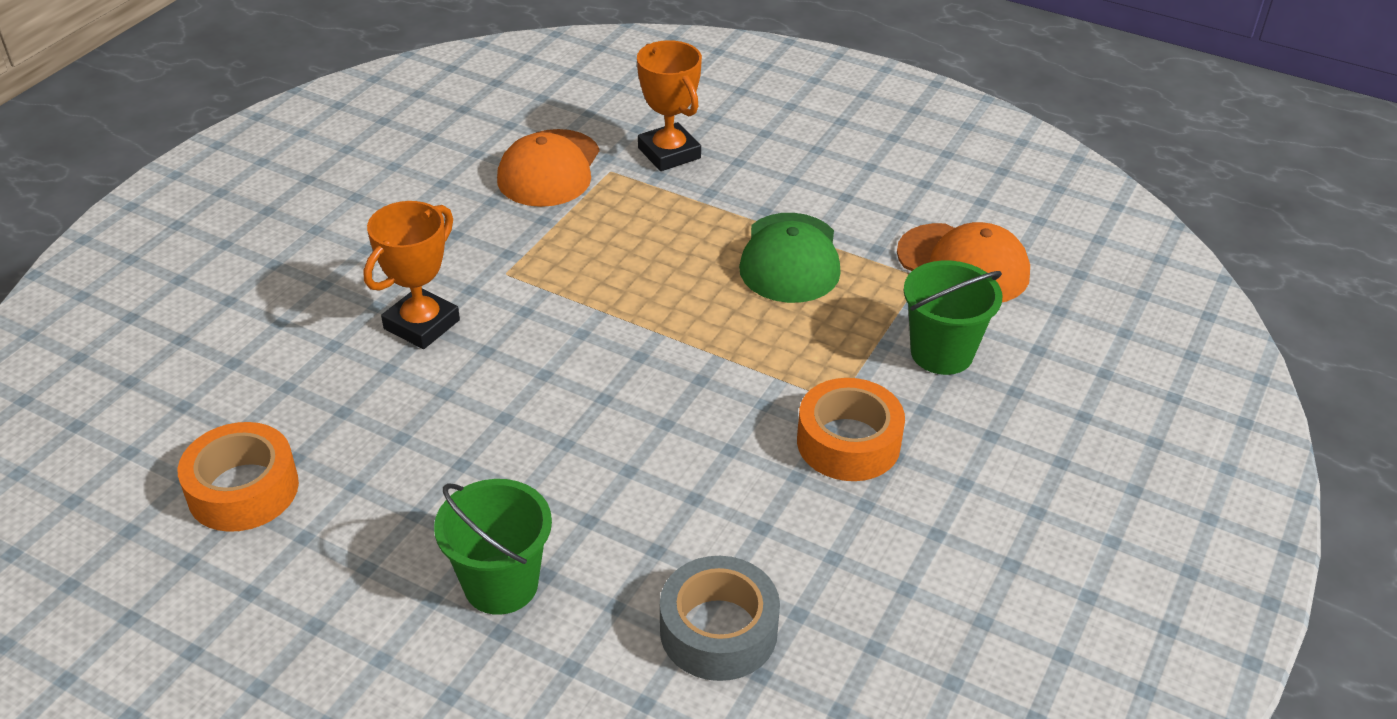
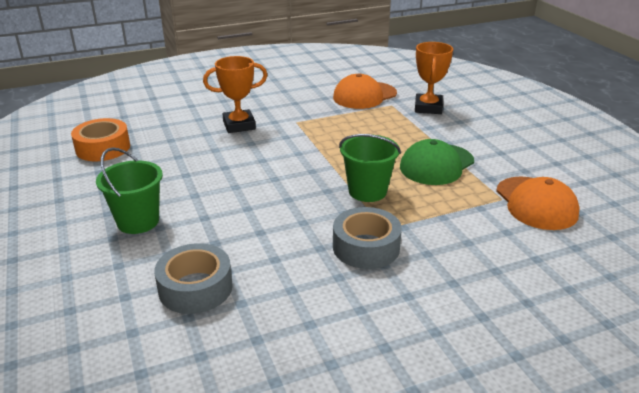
camera: 40 degrees right, 10 degrees down
orange tape [797,378,905,481] -> grey tape [333,207,402,269]
green bucket [903,260,1003,375] -> green bucket moved to [339,134,401,202]

